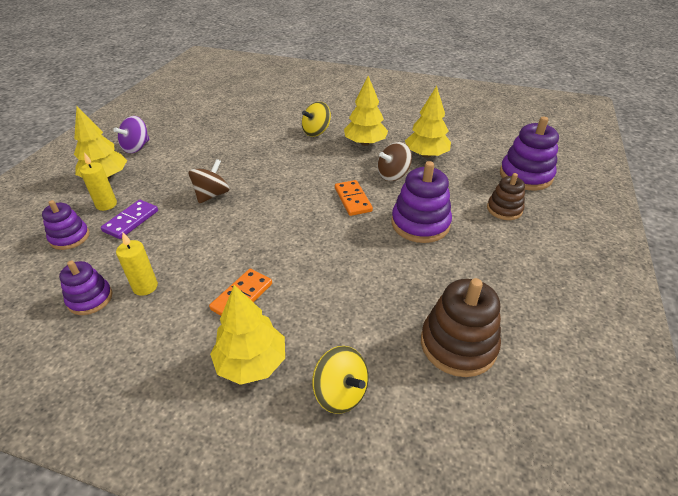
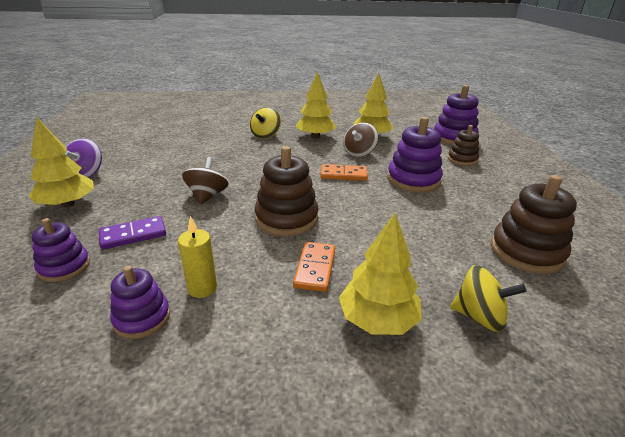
camera: 25 degrees left, 10 degrees down
yellow candle [80,153,117,211] -> none
purple domino [101,200,158,239] -> purple domino turned 60 degrees clockwise [99,216,166,250]
orange domino [335,180,373,216] -> orange domino turned 45 degrees counterclockwise [320,164,368,181]
none -> brown stacking toy [255,146,319,236]

